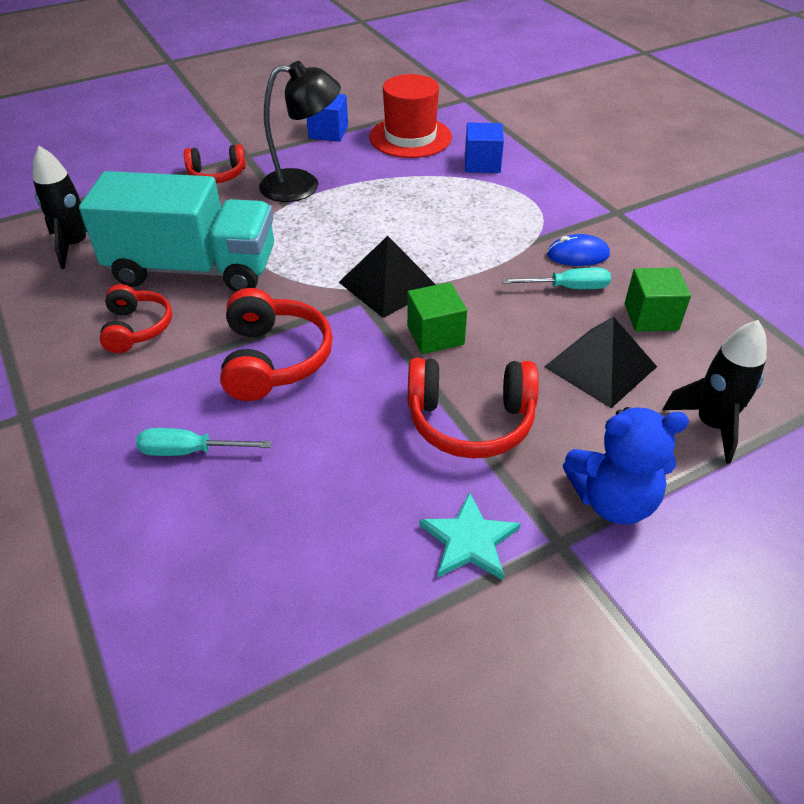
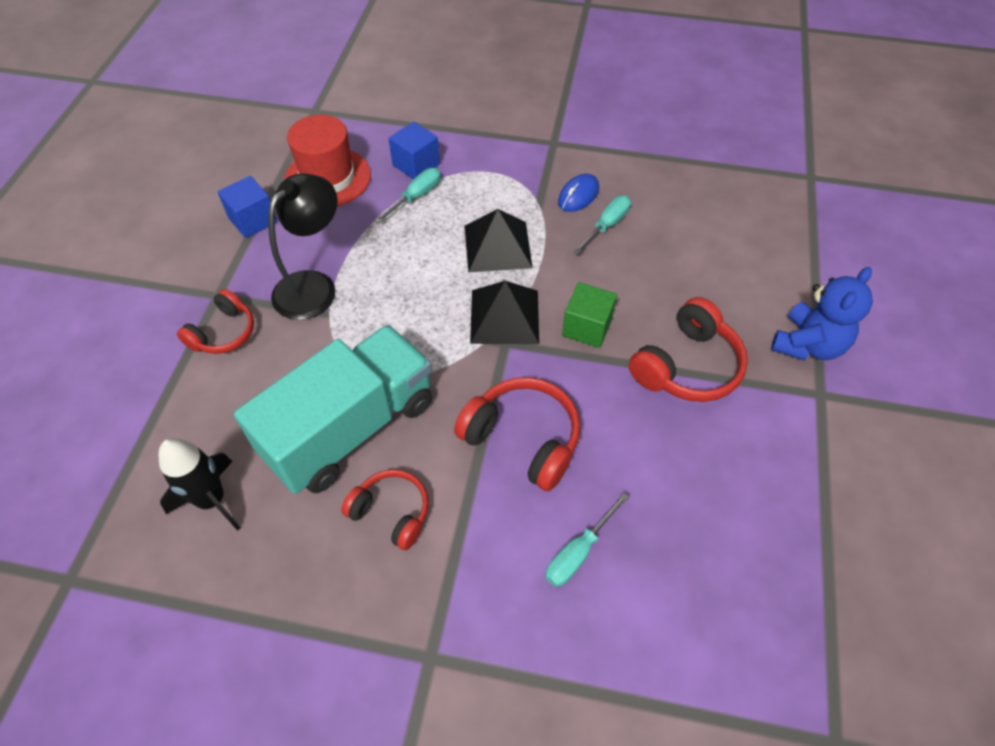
camera: 50 degrees left, 10 degrees up
turquoise star [419,492,521,580] -> none
black pyramid [544,317,657,408] -> black pyramid moved to [464,209,533,273]
green cube [625,267,691,332] -> none
black rocket [662,320,767,464] -> none
none -> turquoise screwdriver [374,168,441,223]

